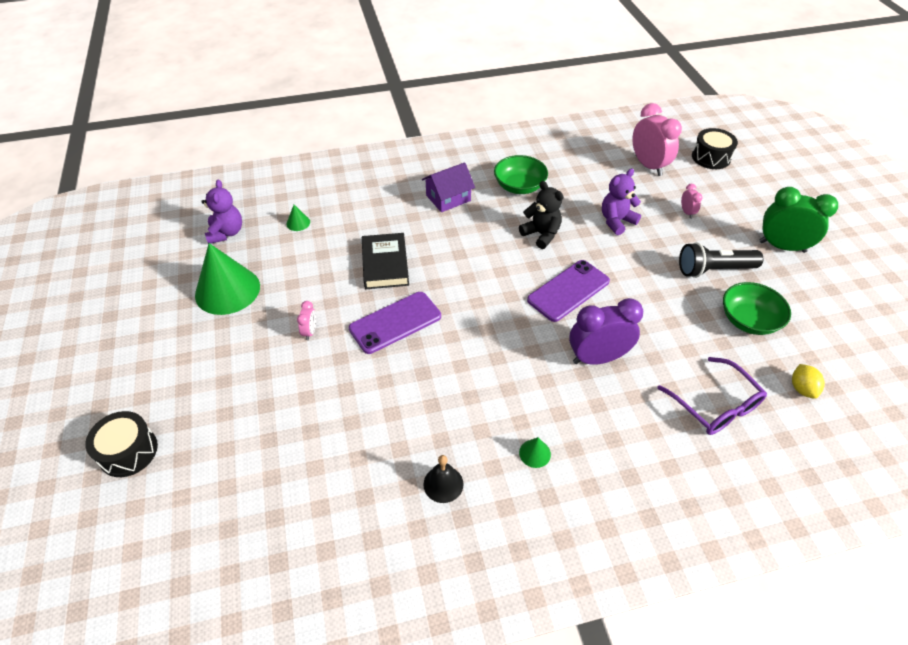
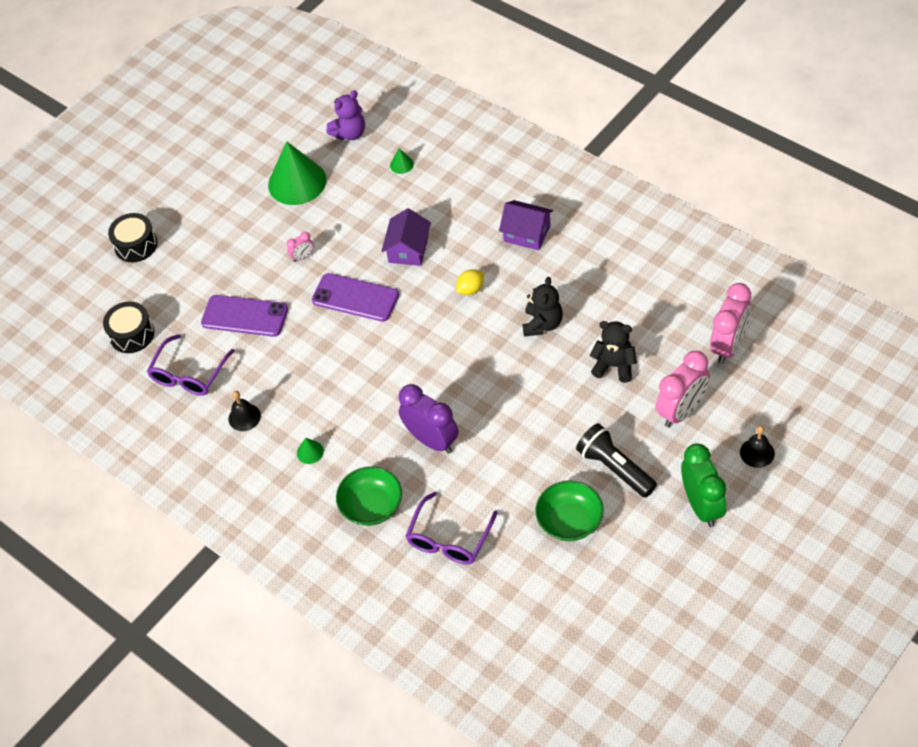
camera: 60 degrees right, 5 degrees up
black book [362,233,409,289] -> purple house [381,208,431,266]
green bowl [494,155,548,194] -> green bowl moved to [336,466,402,526]
purple phone [527,260,610,322] -> purple phone moved to [201,295,288,337]
purple teddy bear [602,169,641,235] -> black teddy bear [590,321,637,383]
pink clock [681,184,702,219] -> pink clock [656,351,710,427], size x2.19
black drum [692,128,738,169] -> black drum moved to [103,301,154,353]
yellow lemon [792,364,825,399] -> yellow lemon moved to [456,269,484,295]
none -> purple glasses [147,334,234,396]
none -> black bell [740,426,775,468]

